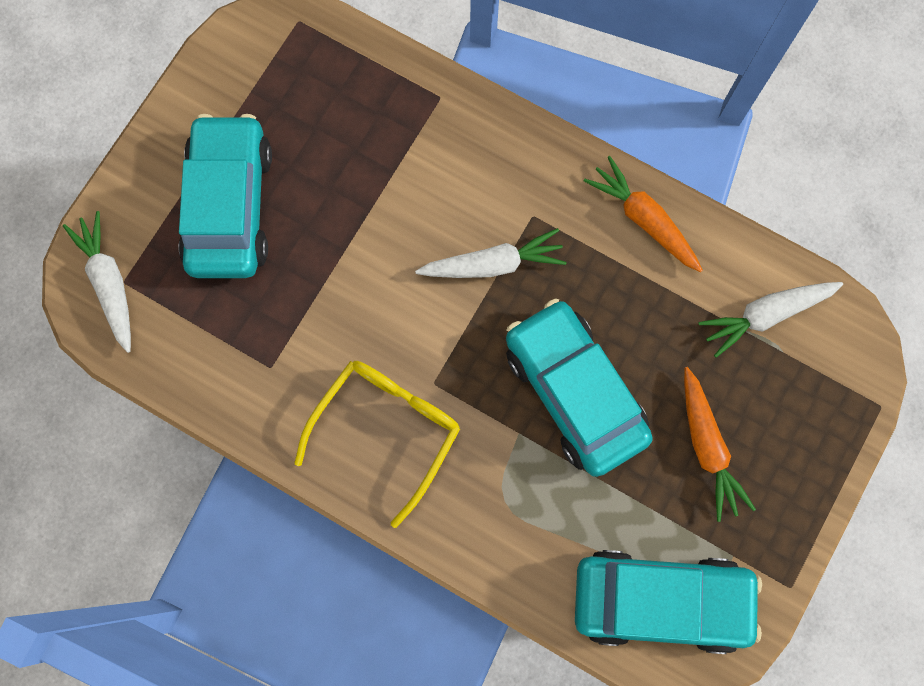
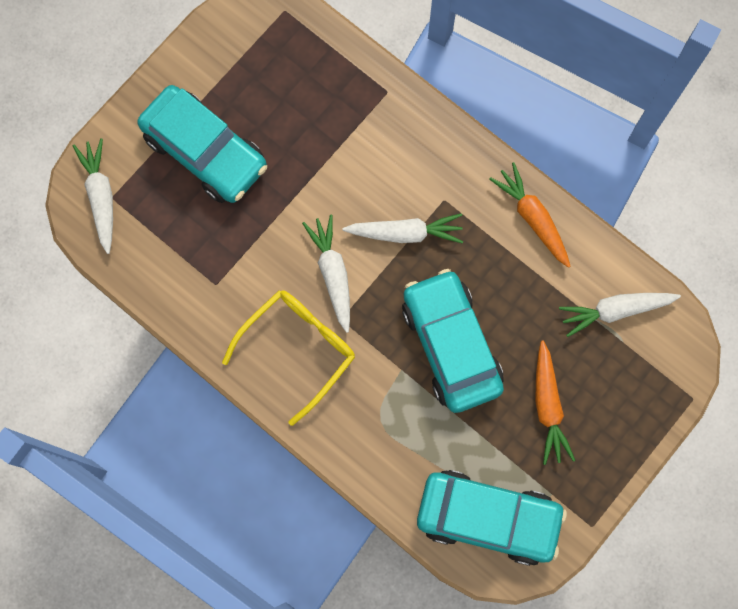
camera: 10 degrees right, 0 degrees up
turquoise car [178,114,272,278] -> turquoise car turned 120 degrees clockwise [137,85,267,203]
none -> white carrot [302,215,350,333]

